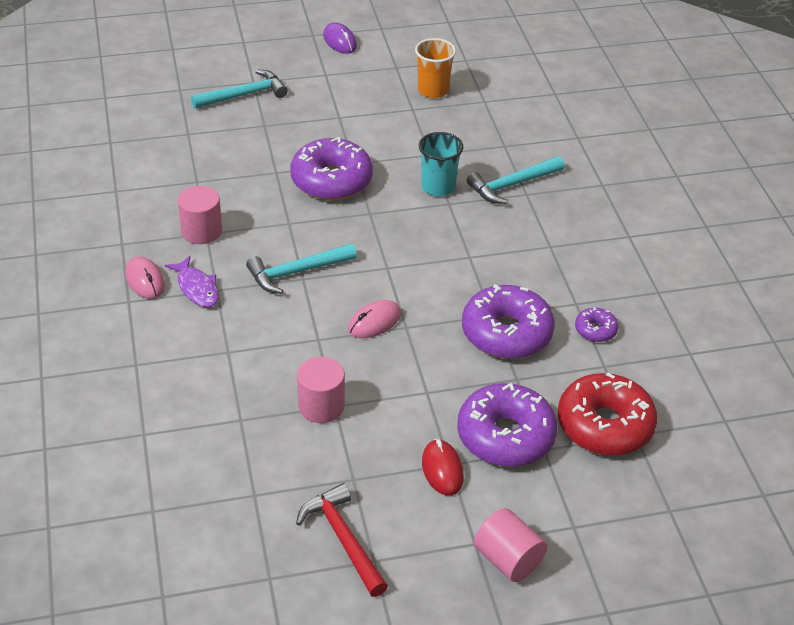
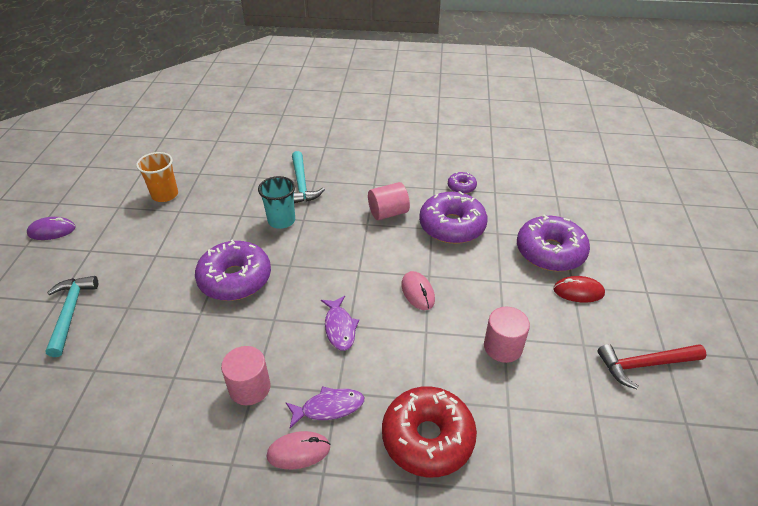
camera: 70 degrees left, 0 degrees up
turquoise hammer [246,243,357,294] -> purple fish [321,296,359,351]
pink cylinder [474,508,547,582] -> pink cylinder moved to [368,182,410,220]
red donut [558,372,658,456] -> red donut moved to [382,386,477,477]

